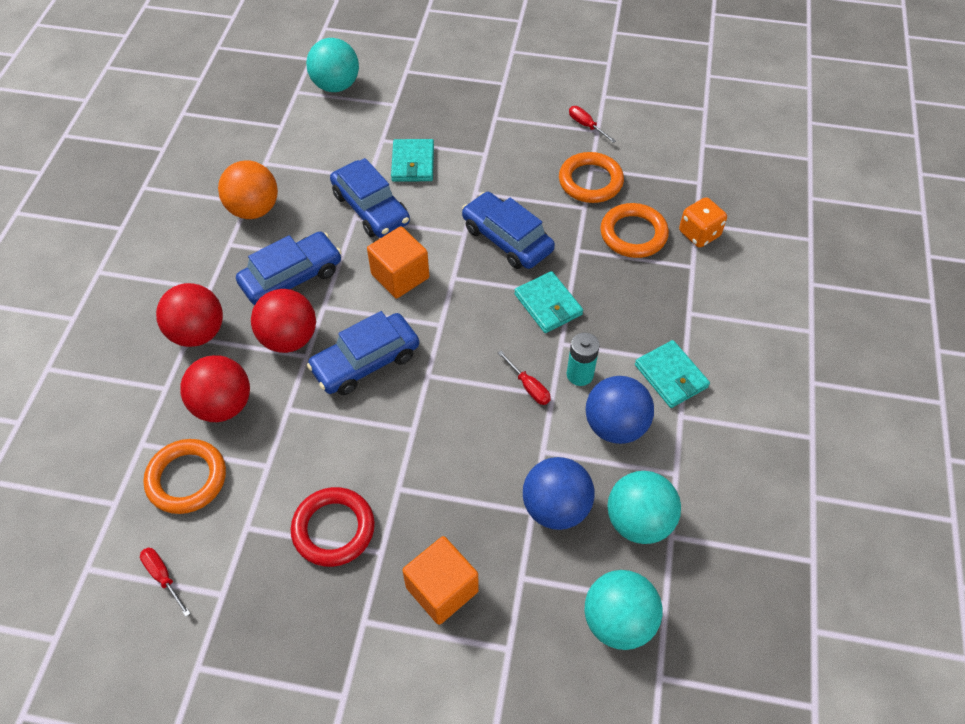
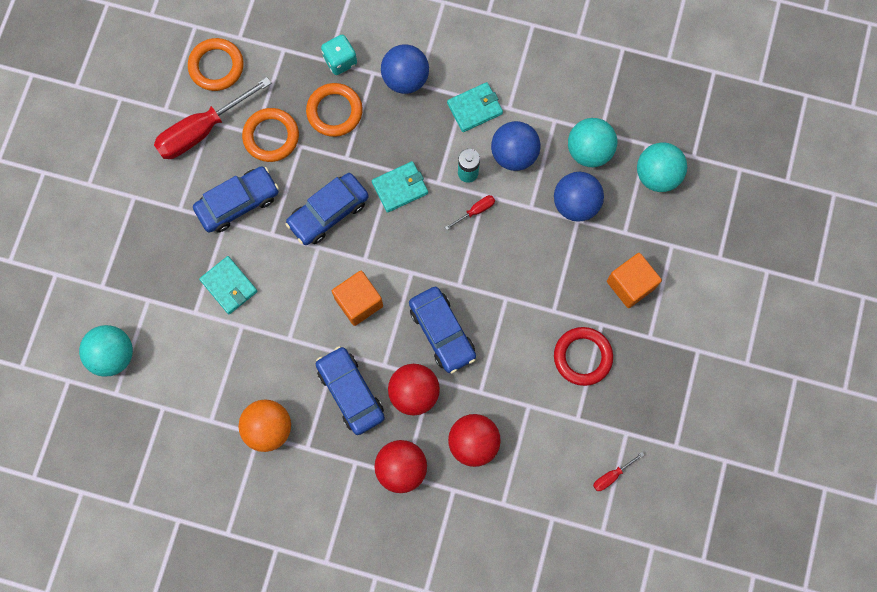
camera: 85 degrees left, 20 degrees up
orange ring [143,439,226,514] -> orange ring moved to [188,38,244,91]
blue car [330,158,410,238] -> blue car moved to [193,166,279,232]
turquoise wallet [391,139,434,182] -> turquoise wallet turned 45 degrees clockwise [199,256,258,314]
red screwdriver [569,106,616,143] -> red screwdriver [154,77,271,159], size x2.33
orange dice [679,197,727,248] -> turquoise dice [321,35,357,75]
none -> blue ball [381,44,429,94]

